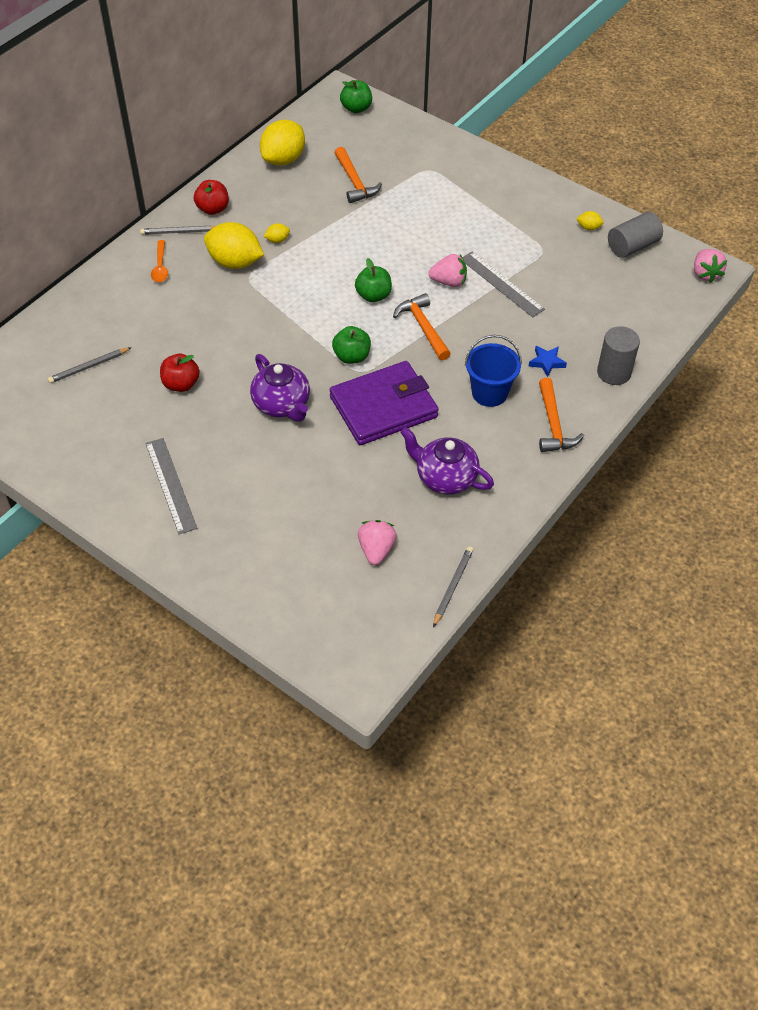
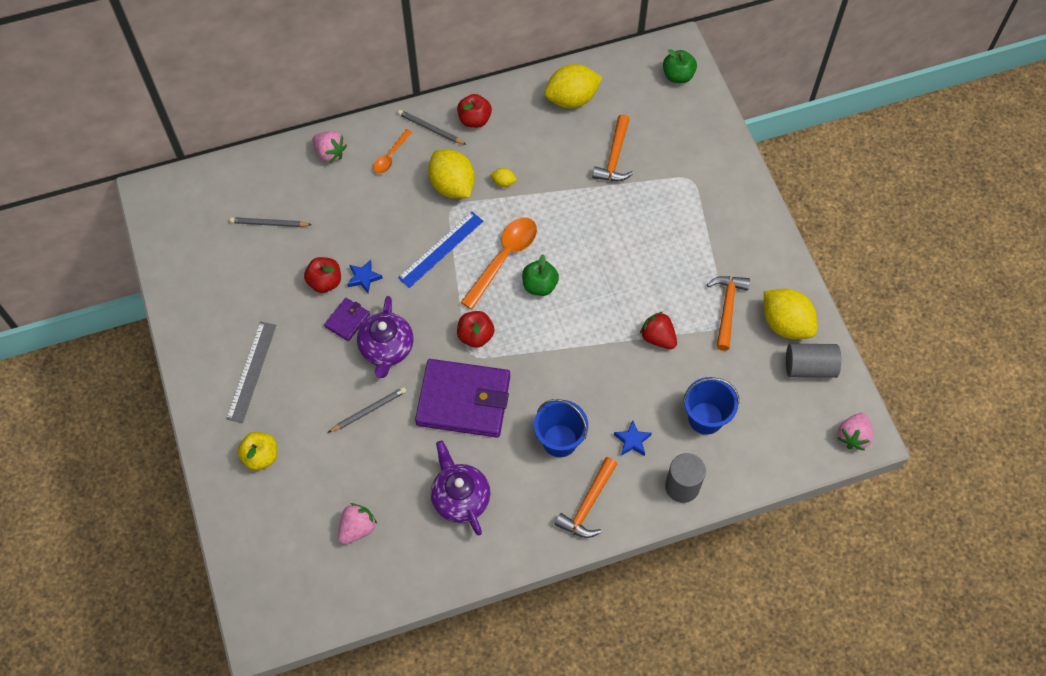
camera: 35 degrees right, 10 degrees up
green apple [332,326,371,364] -> red apple [457,311,494,348]
orange hammer [393,293,451,360] -> orange hammer moved to [707,276,750,351]
pink strawberry [428,254,467,287] -> pink strawberry moved to [312,131,347,163]
grey pencil [433,546,473,627] -> grey pencil moved to [328,387,406,433]
grey ruler [462,252,545,317] -> red strawberry [640,312,677,349]
yellow lemon [576,211,604,230] -> yellow lemon [764,289,817,339], size x2.32
none -> yellow apple [237,432,277,470]
none -> purple wallet [324,298,370,341]
none -> blue star [347,260,383,293]
none -> blue ruler [398,212,483,288]
none -> orange spoon [461,217,537,309]
none -> blue bucket [683,377,739,435]

